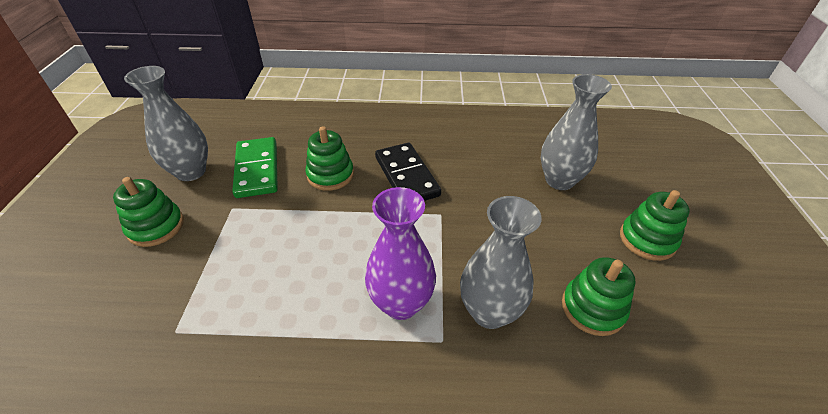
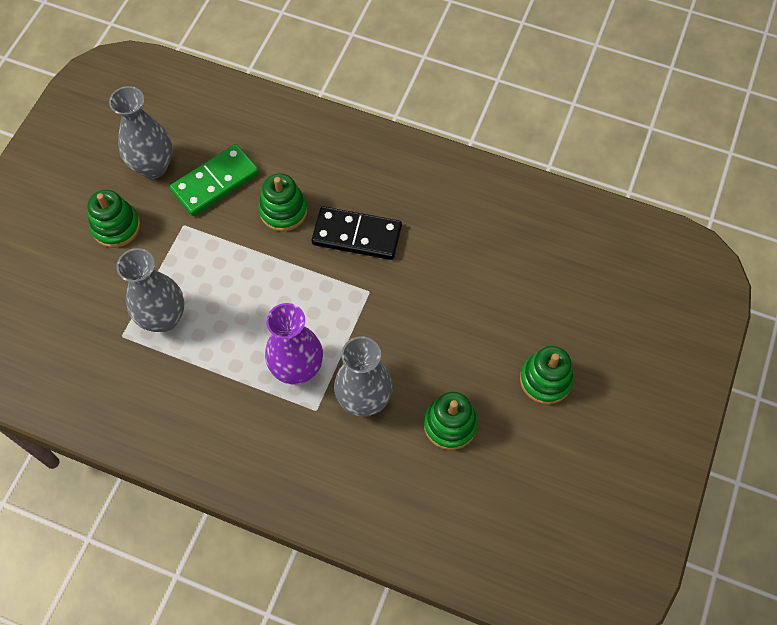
camera: 20 degrees right, 20 degrees up
green domino [232,137,278,198] -> green domino turned 45 degrees clockwise [170,144,259,216]
black domino [375,143,441,201] -> black domino turned 75 degrees counterclockwise [312,206,402,260]
grey vase [541,74,612,190] -> grey vase moved to [116,248,184,332]

